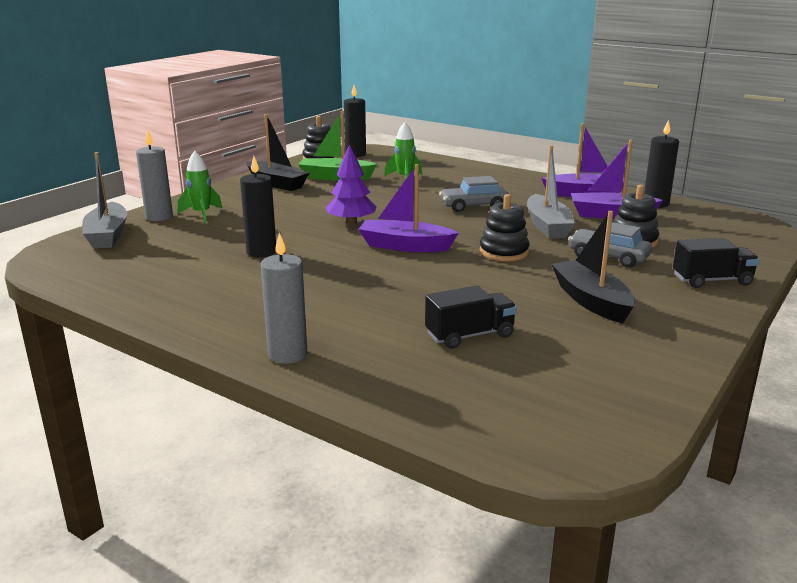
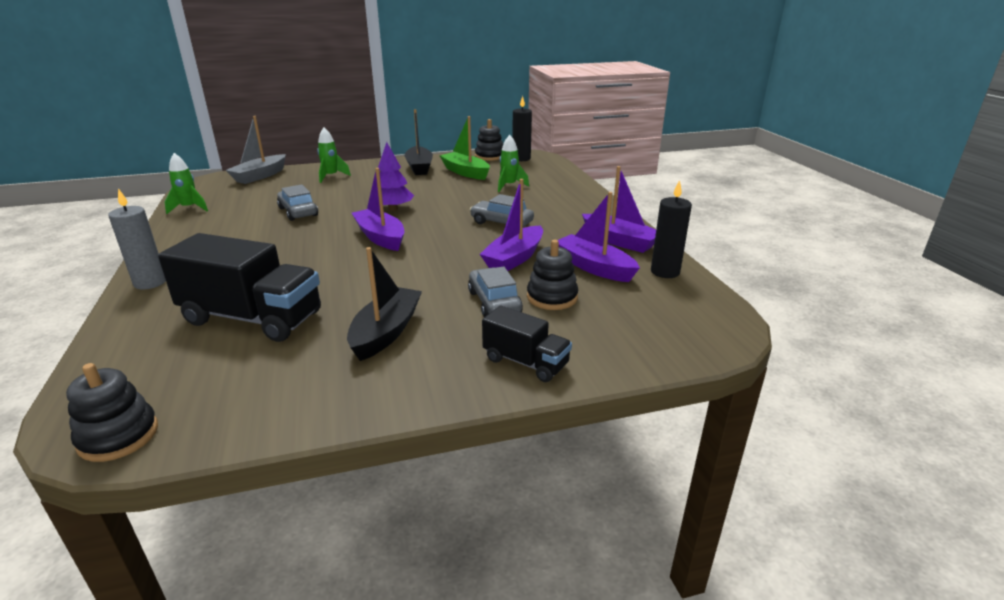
camera: 40 degrees right, 5 degrees up
grey candle [136,129,173,221] -> none
black candle [240,156,276,257] -> grey car [277,184,318,221]
black truck [425,286,517,349] -> black truck [158,233,321,342], size x1.82
black stacking toy [480,194,530,261] -> black stacking toy moved to [66,363,158,462]
grey boat [527,145,576,239] -> purple boat [480,179,543,271]
none -> green rocket [164,153,208,214]

